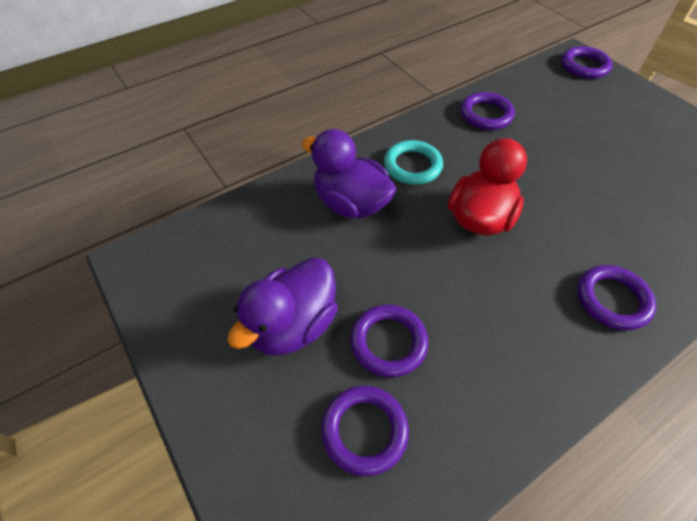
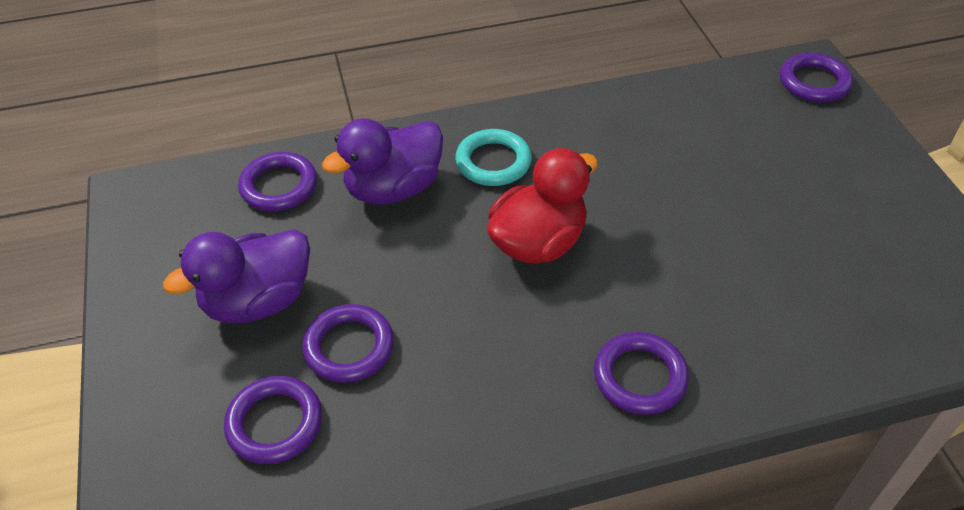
camera: 20 degrees right, 5 degrees down
purple duck [302,129,396,219] -> purple duck turned 90 degrees counterclockwise [322,118,443,204]
purple ring [460,92,515,130] -> purple ring moved to [238,152,317,211]

